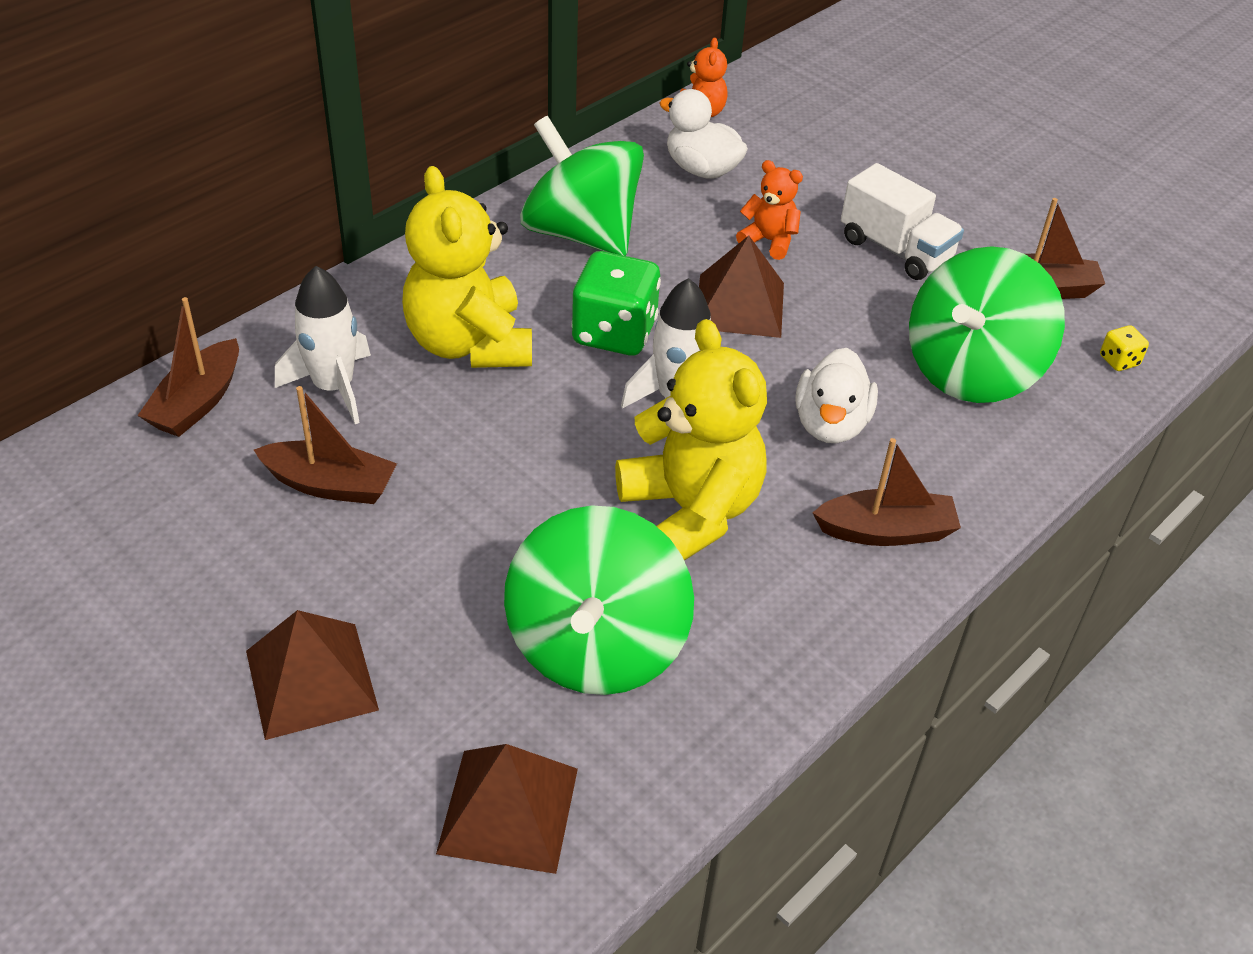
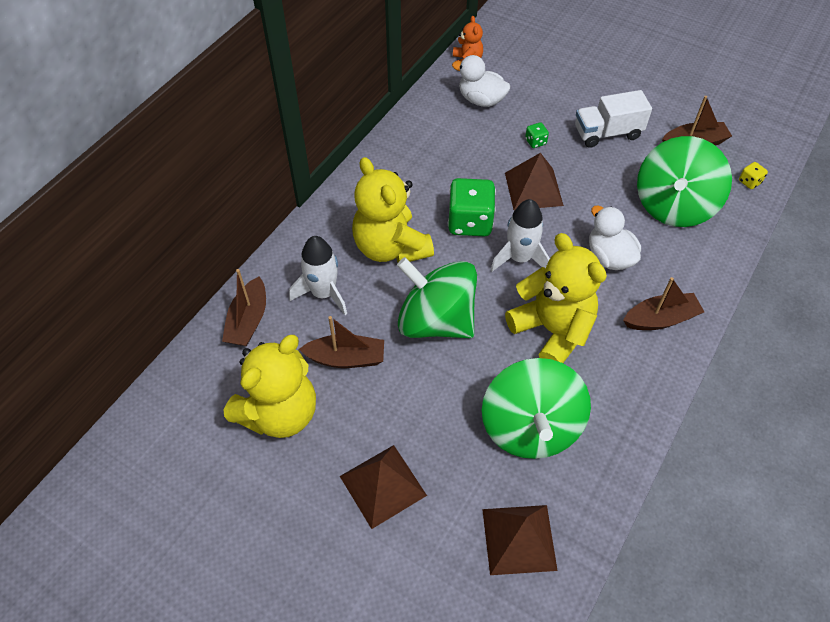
camera: 10 degrees left, 10 degrees up
green spinning top [520,116,644,256] -> green spinning top moved to [397,257,477,338]
orange teddy bear [736,160,803,260] -> green dice [525,122,549,148]
white duck [795,348,878,443] -> white duck turned 150 degrees clockwise [589,205,641,270]
white truck [841,163,964,280] -> white truck turned 135 degrees clockwise [575,90,652,148]
none -> yellow teddy bear [224,335,316,438]

